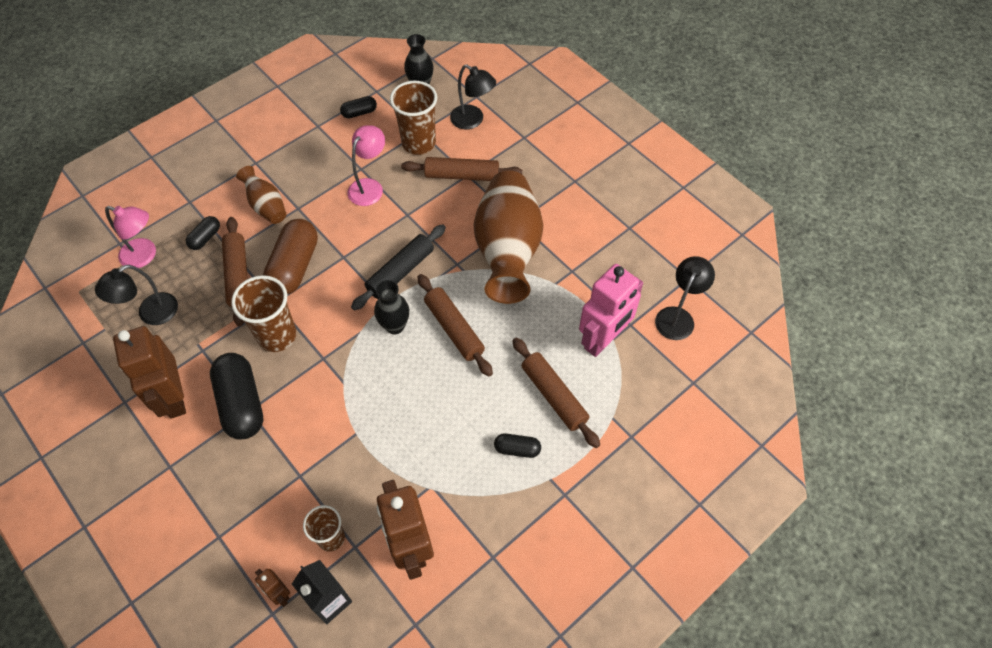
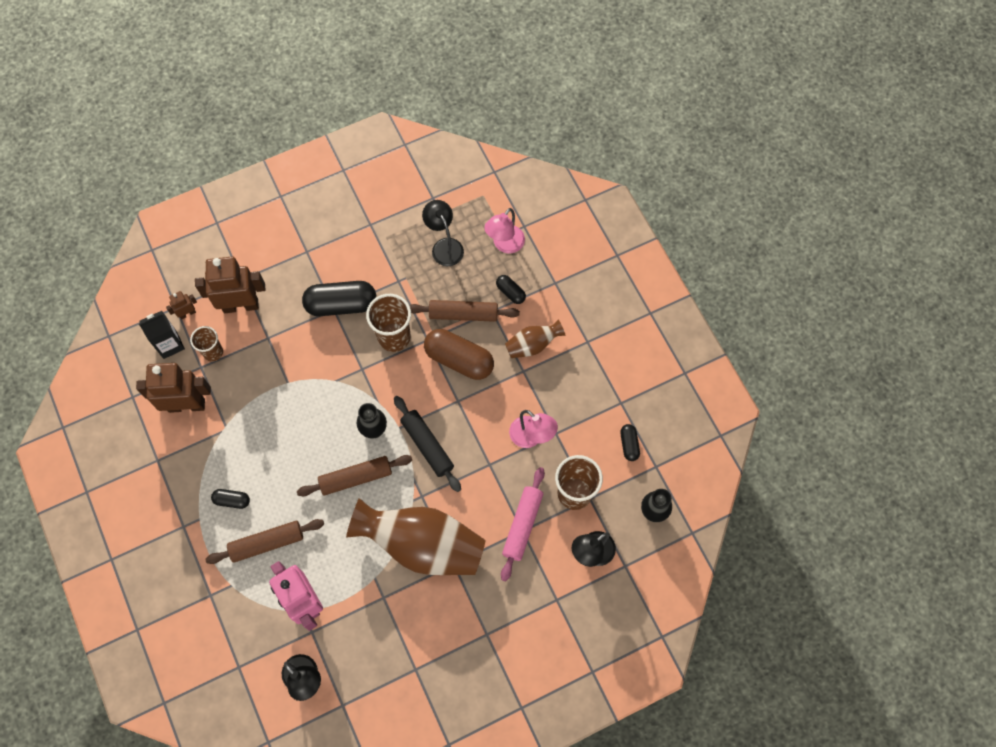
camera: 105 degrees right, 10 degrees up
brown robot [113,326,186,419] -> brown robot moved to [195,256,265,313]
brown rolling pin [401,157,522,181] -> pink rolling pin [501,467,545,581]
black capsule [494,433,541,458] -> black capsule turned 75 degrees clockwise [211,489,250,509]

